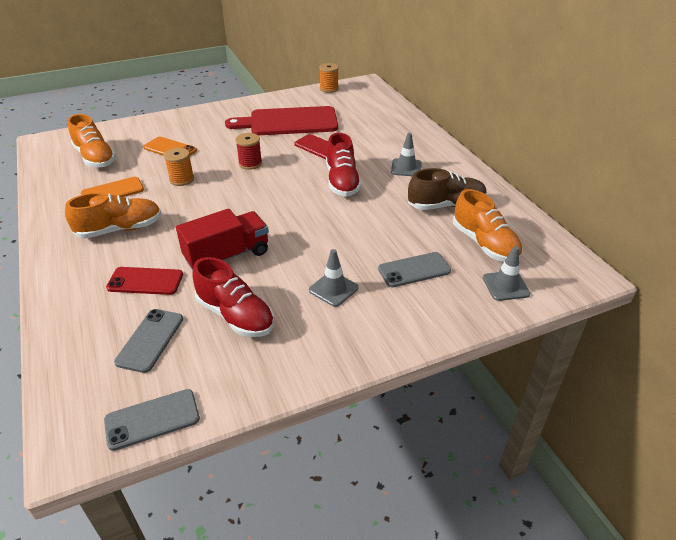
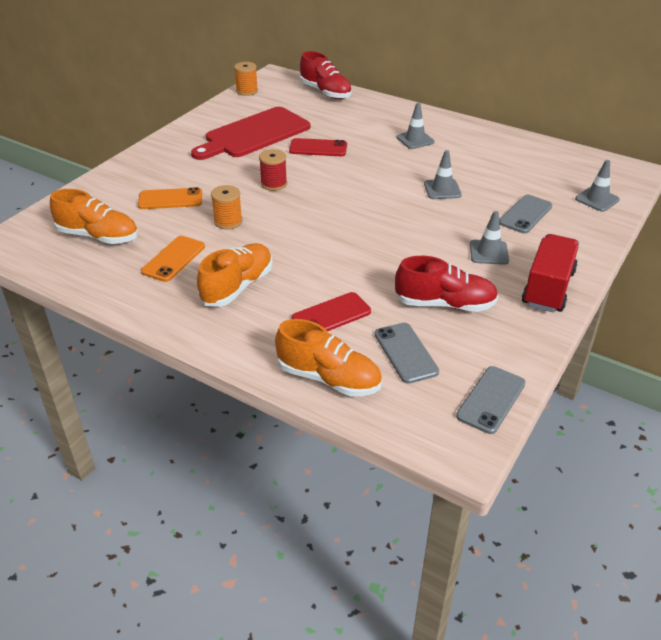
camera: 35 degrees left, 0 degrees up
red truck [176,209,269,270] -> red truck moved to [522,234,579,312]
red shoe [326,133,362,197] -> red shoe moved to [300,51,352,99]
brown shoe [408,168,487,210] -> none
orange shoe [453,189,523,262] -> orange shoe moved to [275,319,382,396]
none -> grey traffic cone [424,150,462,199]

